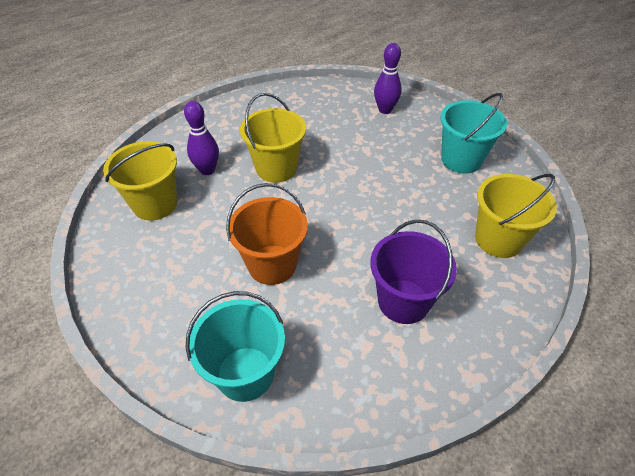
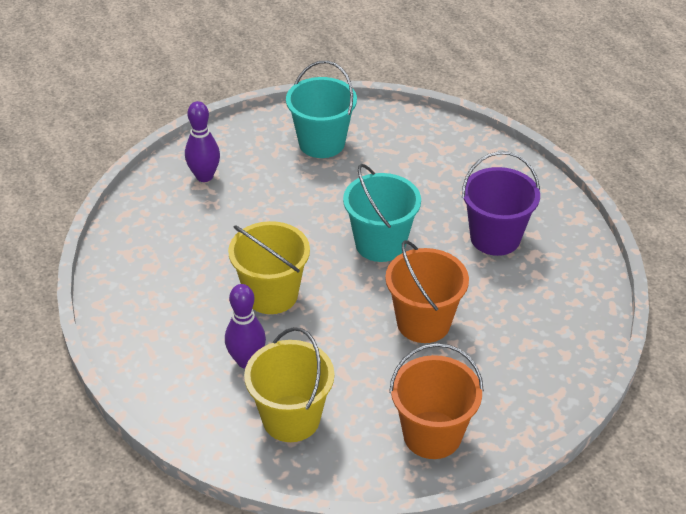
camera: 75 degrees left, 5 degrees down
turquoise bucket [185,291,285,402] -> turquoise bucket moved to [343,164,421,262]
yellow bucket [475,174,557,258] -> none
none -> orange bucket [389,343,484,459]

